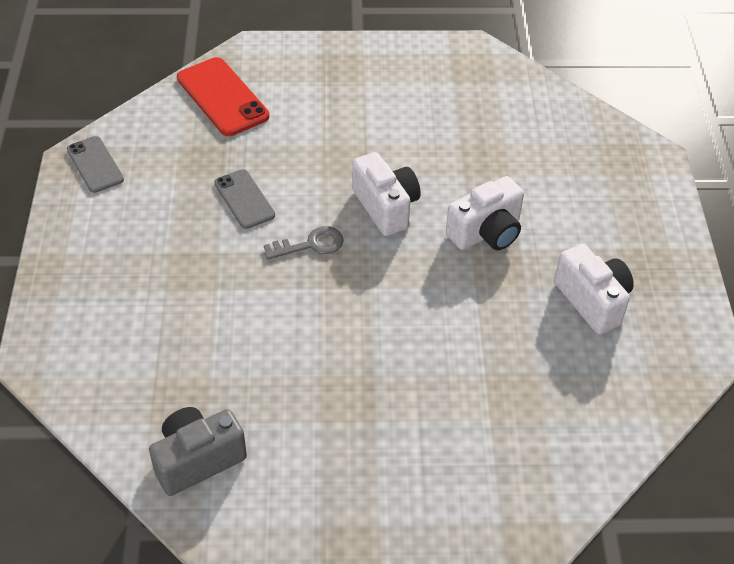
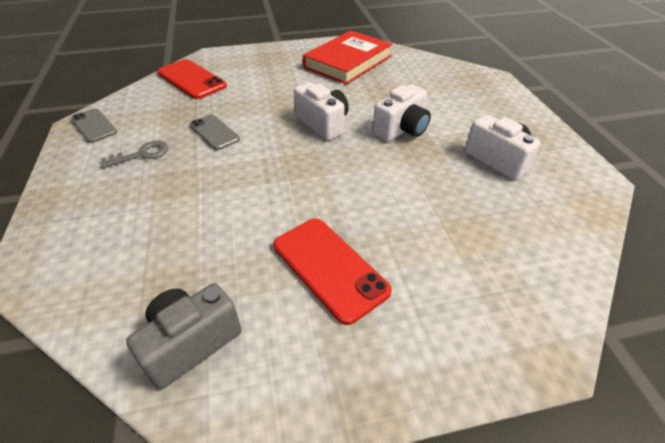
camera: 10 degrees left, 5 degrees down
grey key [264,226,344,260] -> grey key moved to [101,141,168,168]
none -> red phone [273,218,392,325]
none -> red book [303,30,393,85]

